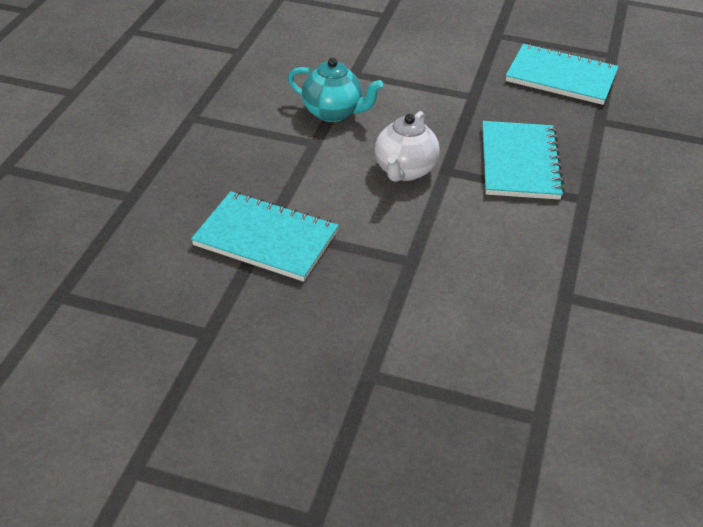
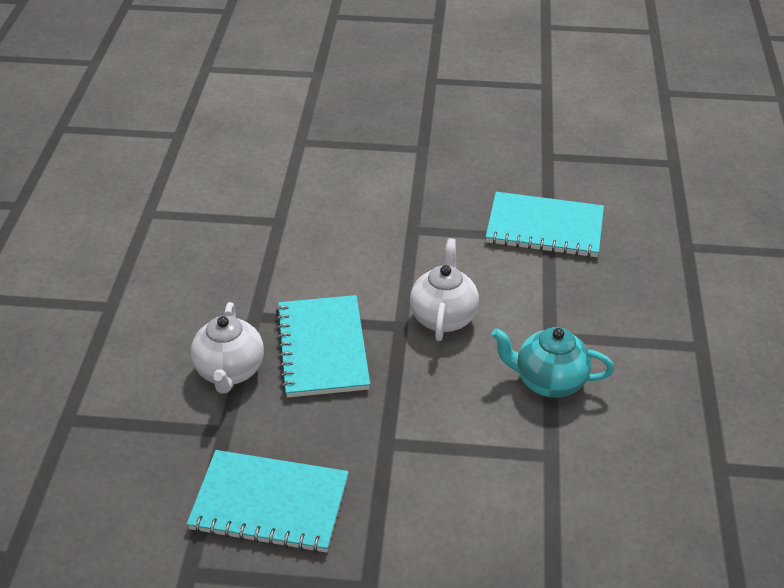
camera: 170 degrees right, 0 degrees up
none -> white teapot [191,302,264,393]

